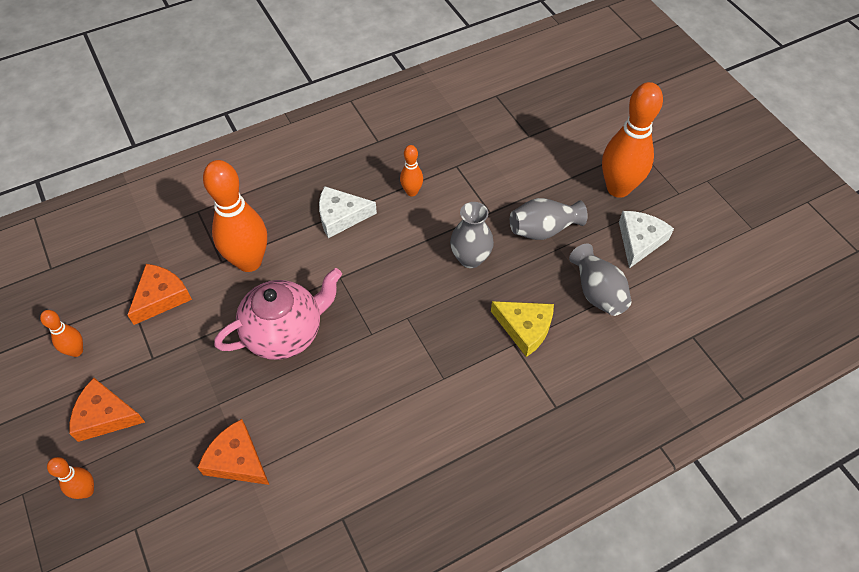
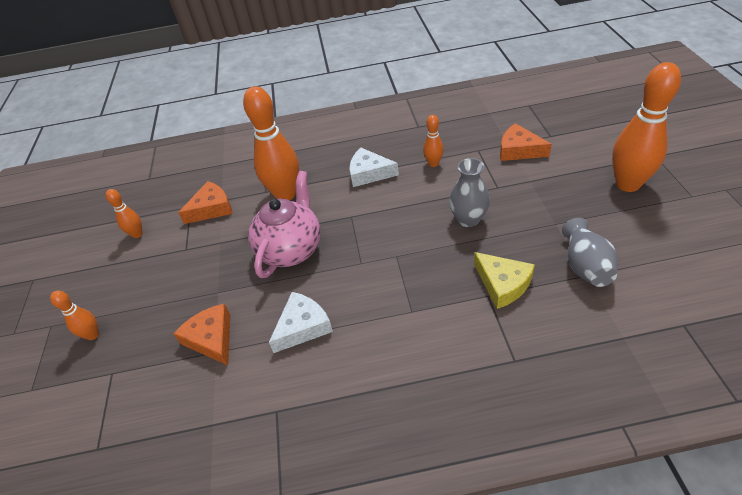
camera: 25 degrees right, 10 degrees down
orange cheese [69,378,145,442] -> orange cheese moved to [500,123,552,161]
pink teapot [214,268,342,360] -> pink teapot turned 60 degrees counterclockwise [248,171,321,278]
grey vase [510,198,588,240] -> none
white cheese [619,211,674,268] -> white cheese moved to [269,292,333,353]

